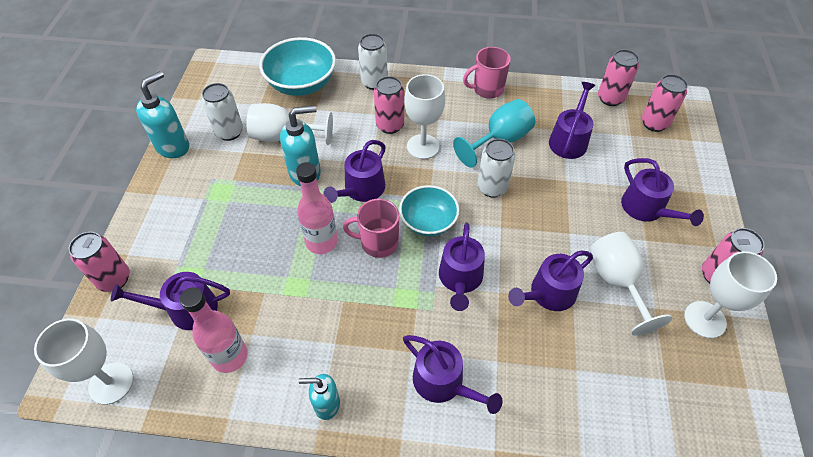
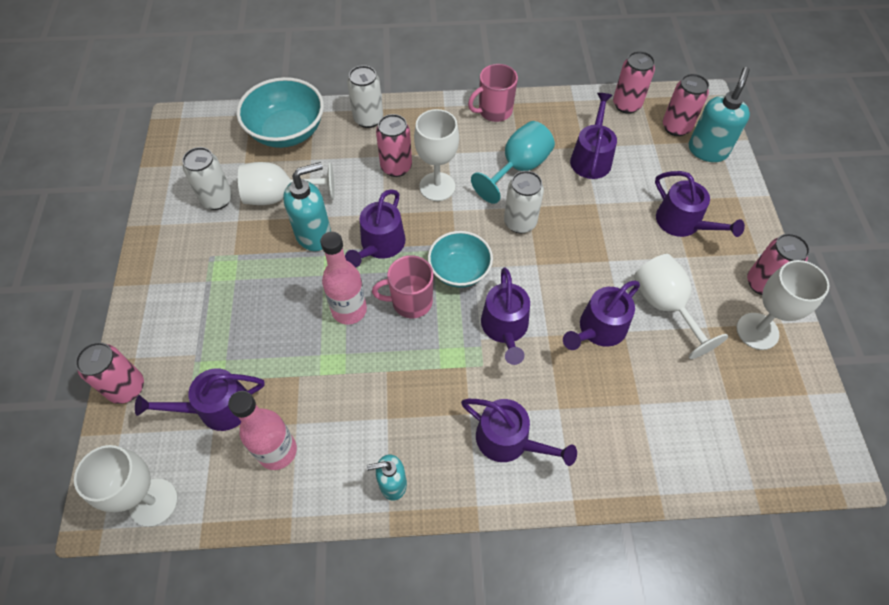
camera: 10 degrees left, 5 degrees up
turquoise soap dispenser [136,71,189,158] -> turquoise soap dispenser moved to [689,67,750,162]

